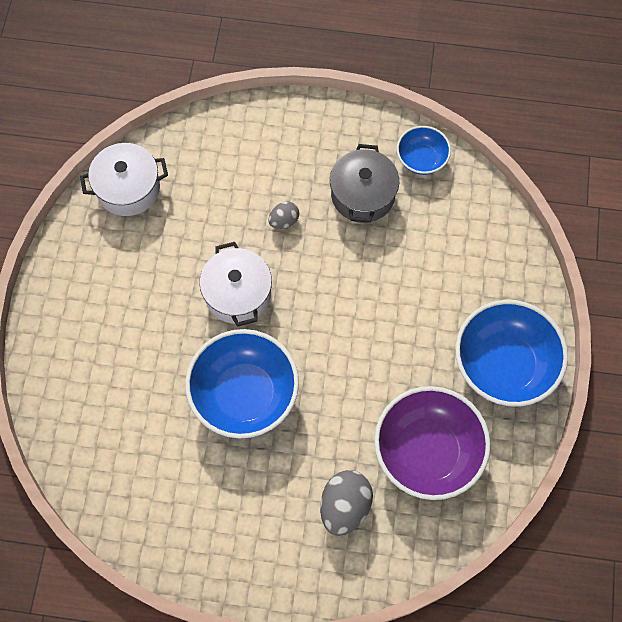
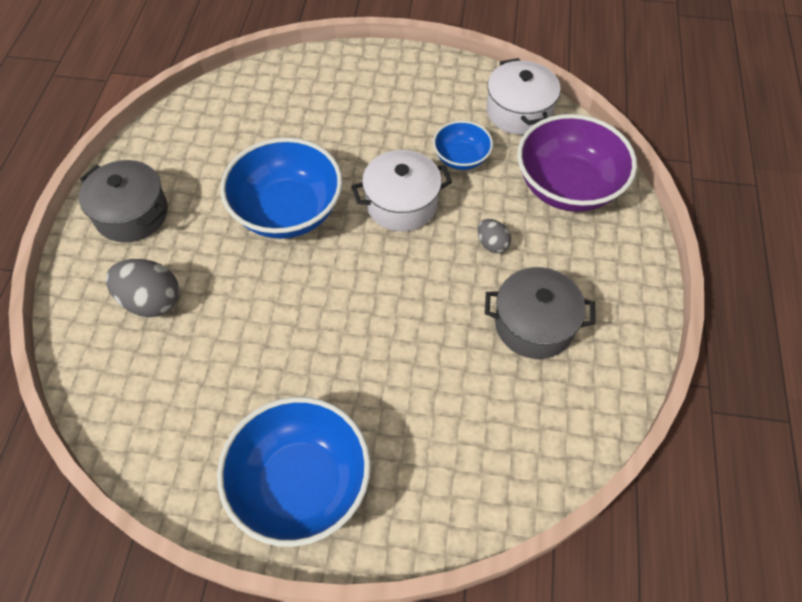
camera: 90 degrees right, 10 degrees down
purple bowl [374,386,491,500] -> purple bowl moved to [517,114,637,212]
blue bowl [397,126,451,175] -> blue bowl moved to [433,121,493,170]
none -> grey pot [79,160,168,242]

